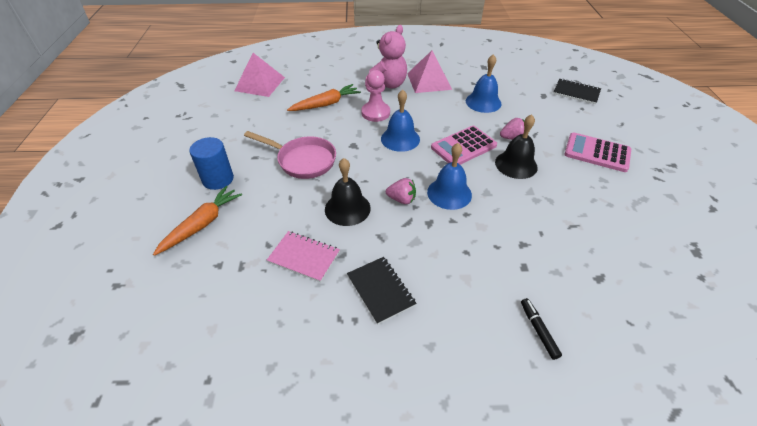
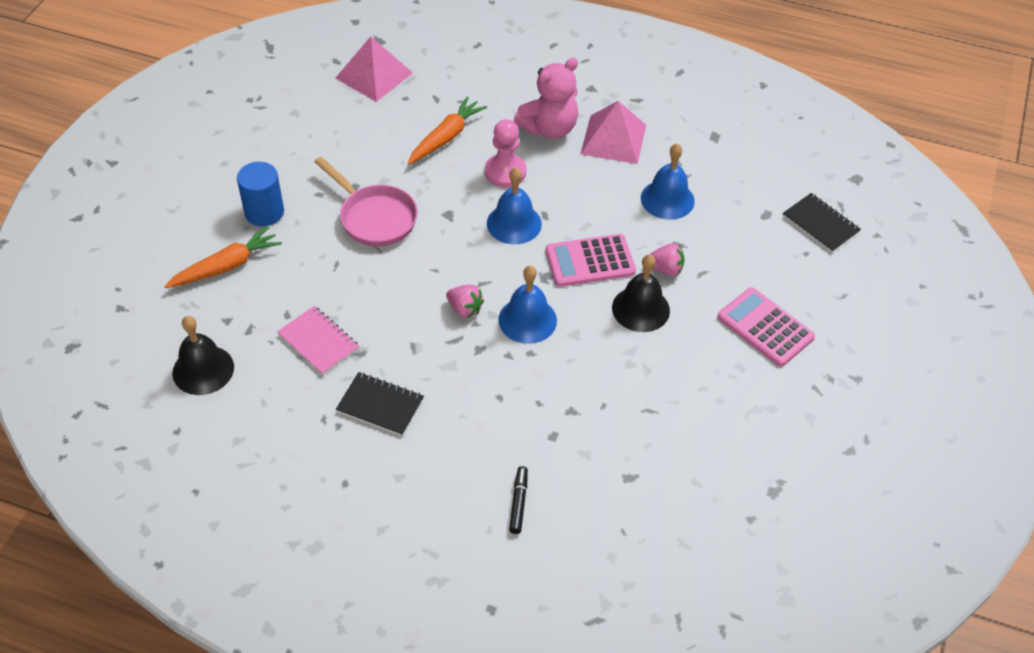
camera: 20 degrees right, 5 degrees up
orange carrot [287,84,361,111] -> orange carrot turned 45 degrees counterclockwise [408,96,487,164]
black bell [325,158,371,226] -> black bell moved to [172,316,234,395]
black notebook [347,257,416,325] -> black notebook turned 60 degrees counterclockwise [336,372,424,436]

